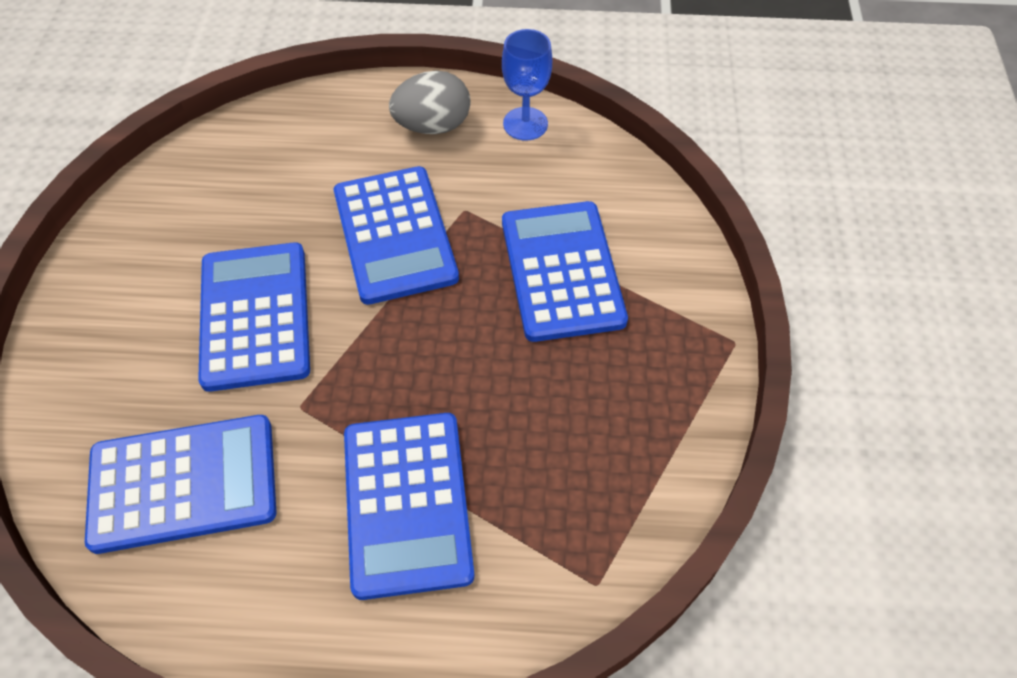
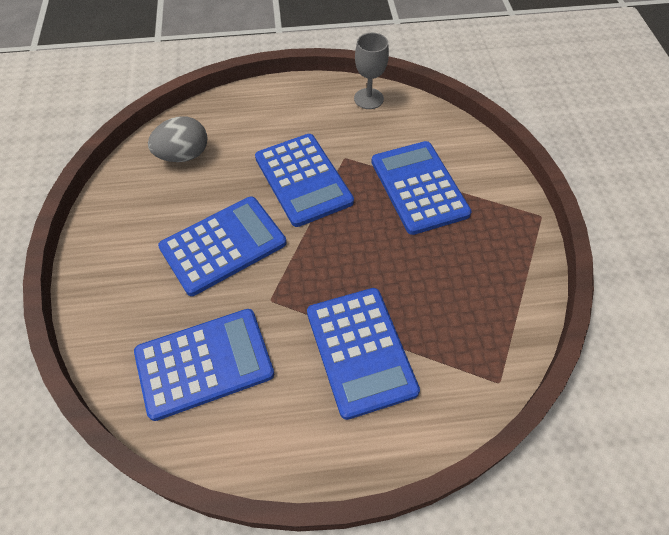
camera: 10 degrees left, 0 degrees up
blue calculator [198,242,310,392] -> blue calculator turned 75 degrees clockwise [158,196,286,296]
grey egg [389,71,471,134] -> grey egg moved to [148,116,207,162]
blue goblet [502,29,552,141] -> grey goblet [354,33,389,109]

